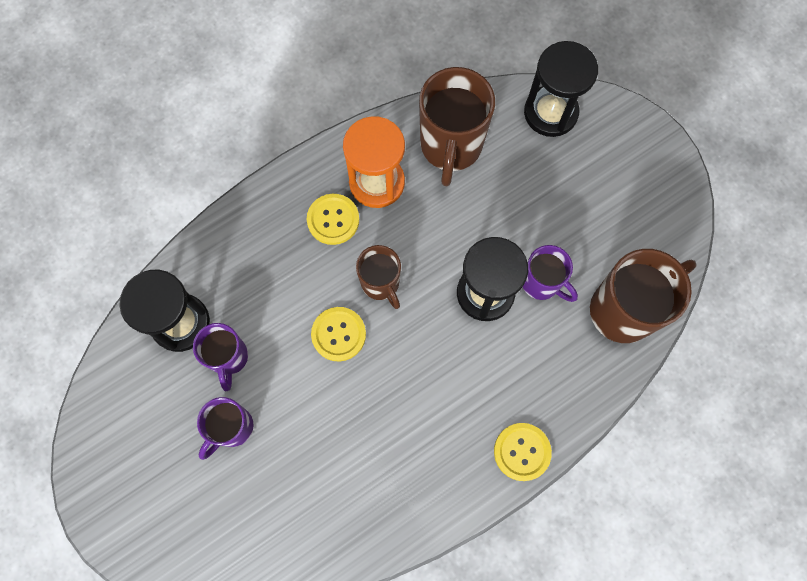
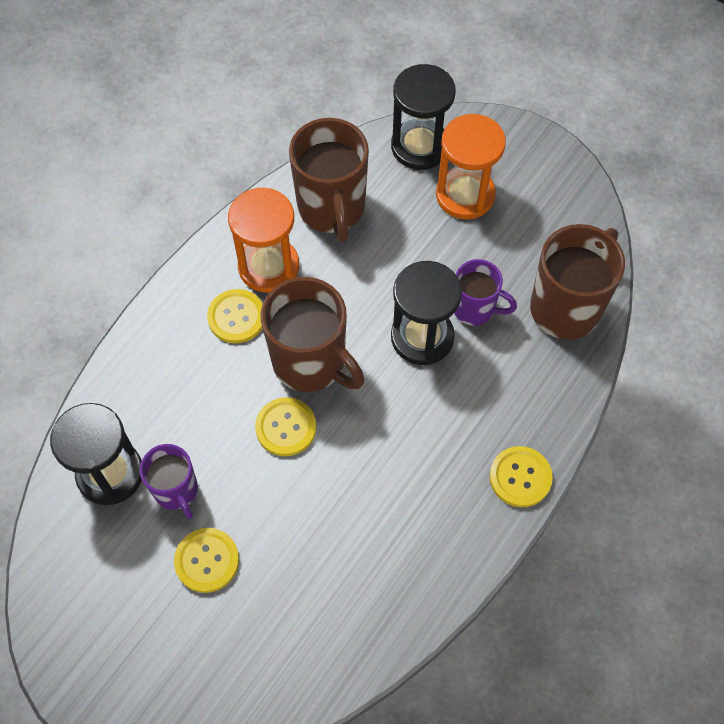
camera: 20 degrees left, 10 degrees down
purple mug [197,397,254,460] -> yellow button [174,528,239,593]
brown mug [356,245,401,309] -> brown mug [261,277,364,392], size x1.70
none -> orange hourglass [436,114,506,220]

